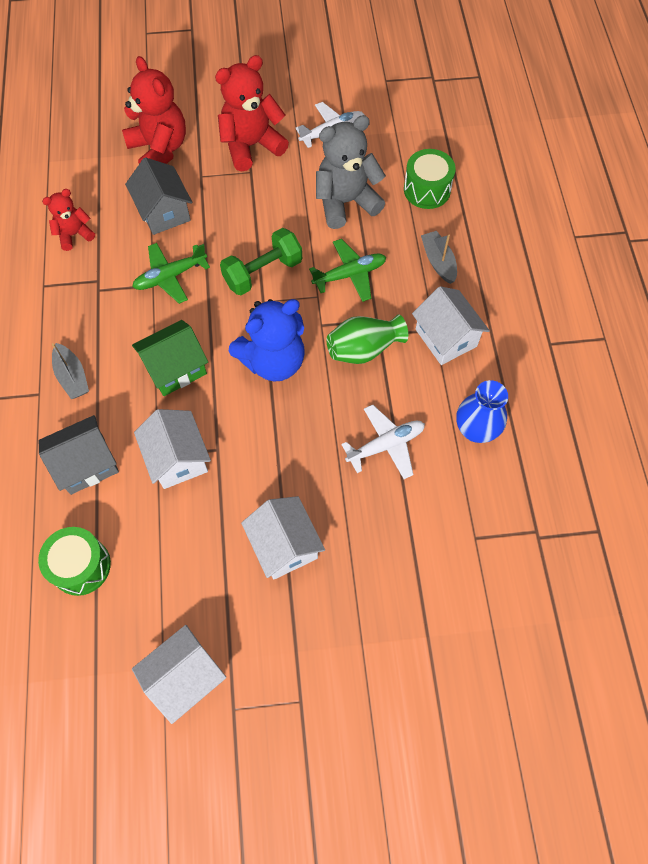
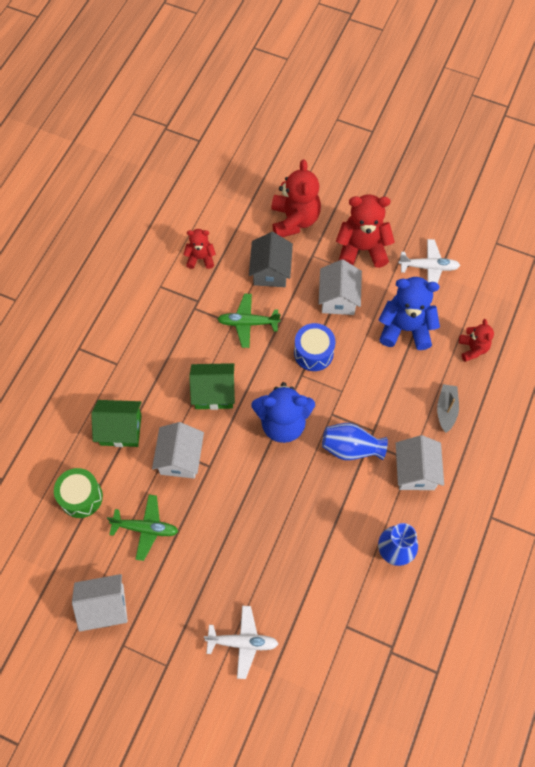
camera: 30 degrees right, 0 degrees up
grey house [39,415,119,495] -> green house [91,400,142,447]
grey boat [52,343,89,399] -> none
green dumbbell [220,228,302,295] -> blue drum [294,323,336,371]
white house [241,496,325,580] -> white house moved to [318,259,362,315]
green plane [309,239,386,302] -> green plane moved to [107,495,179,561]
grey teddy bear [316,115,386,229] -> blue teddy bear [379,277,440,350]
green vase [326,315,408,364] -> blue vase [322,423,388,460]
white plane [341,405,425,479] -> white plane moved to [204,606,278,679]
green drum [404,149,456,209] -> red teddy bear [459,319,494,362]

